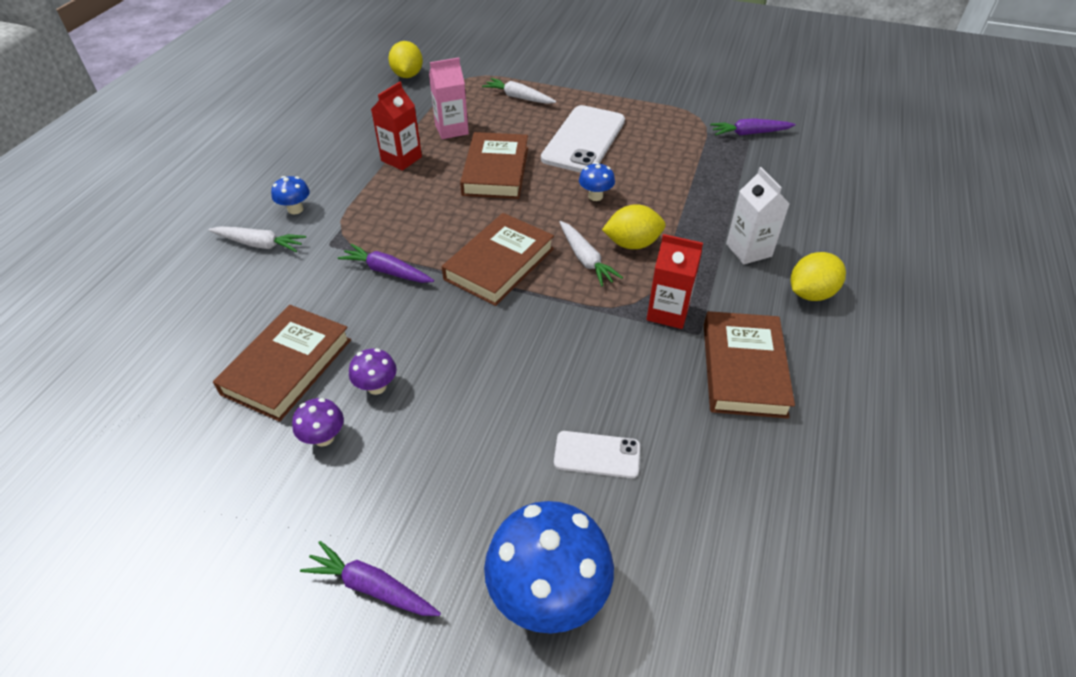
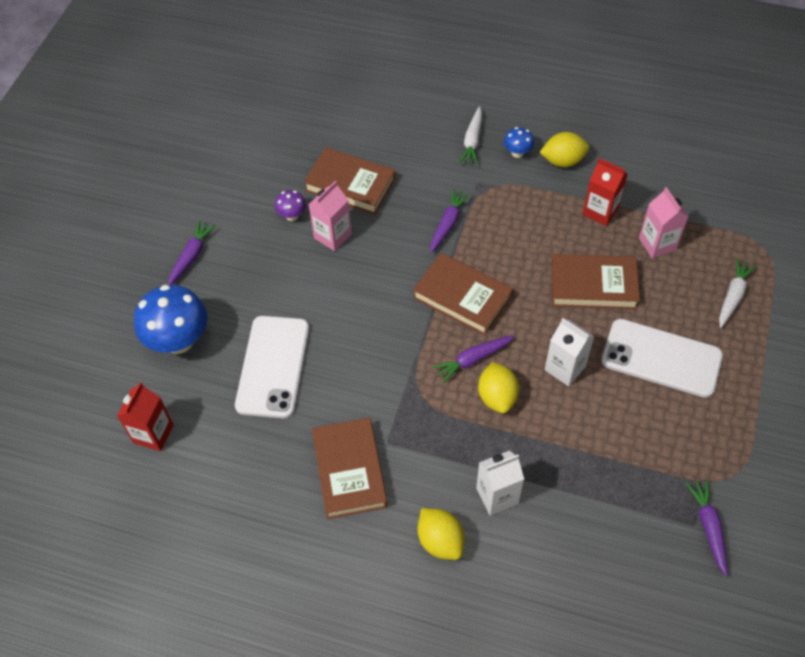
camera: 90 degrees right, 10 degrees up
purple mushroom [349,348,397,395] -> pink carton [309,181,352,251]
yellow lemon [388,41,423,78] -> yellow lemon moved to [540,132,589,167]
white phone [554,431,640,478] -> white phone [235,316,309,418], size x1.94
white carrot [560,221,623,286] -> purple carrot [432,335,514,383]
blue mushroom [579,162,615,201] -> white carton [545,318,594,386]
red carton [647,234,703,329] -> red carton moved to [117,382,173,451]
brown book [704,311,795,419] -> brown book turned 75 degrees clockwise [312,418,388,519]

